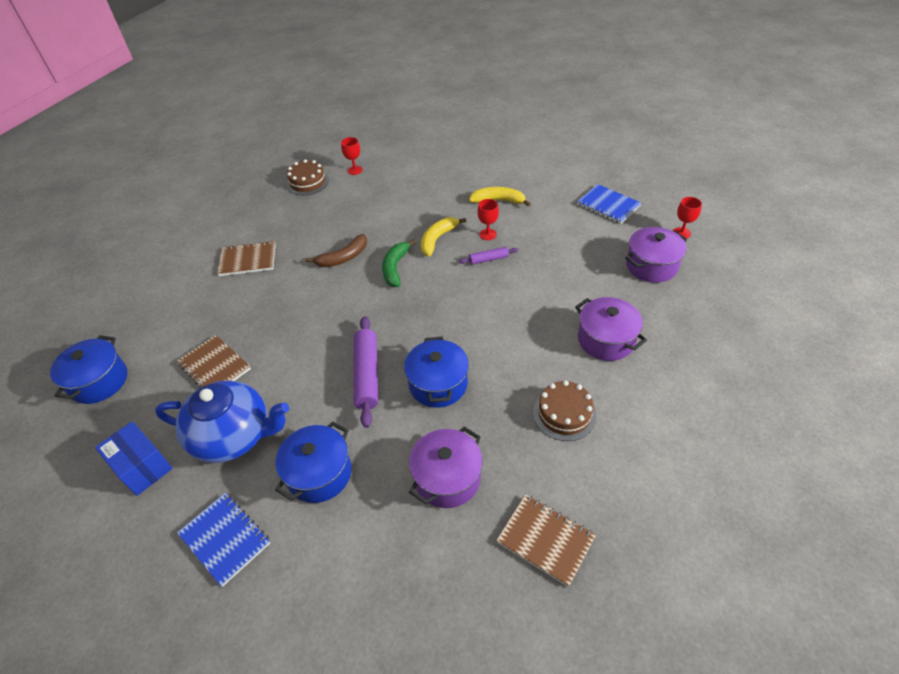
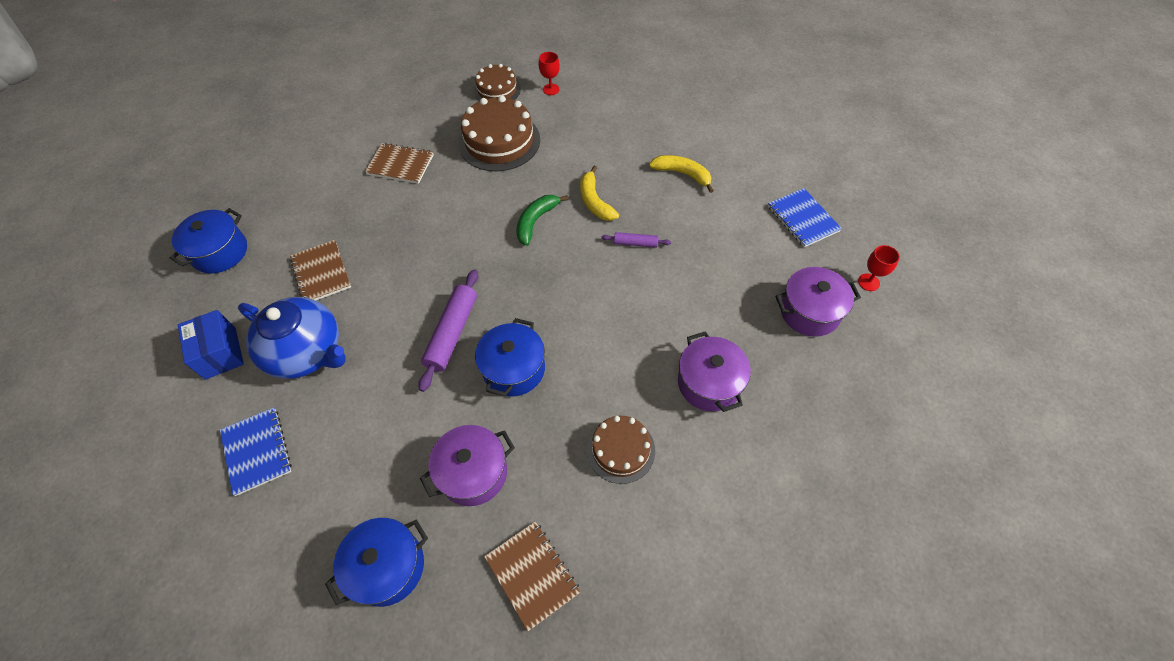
camera: 20 degrees right, 10 degrees up
blue pot [275,421,352,503] -> blue pot moved to [325,518,428,607]
brown banana [305,234,367,267] -> none
yellow banana [421,217,466,256] -> yellow banana turned 75 degrees counterclockwise [580,166,619,221]
red goblet [477,199,499,240] -> none
none -> brown cake [459,95,540,171]

